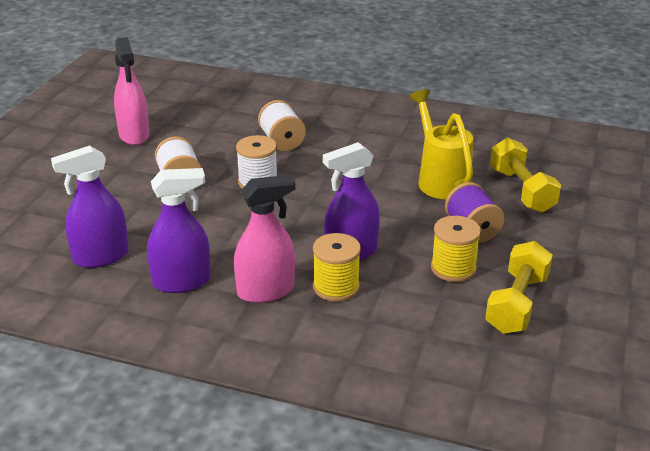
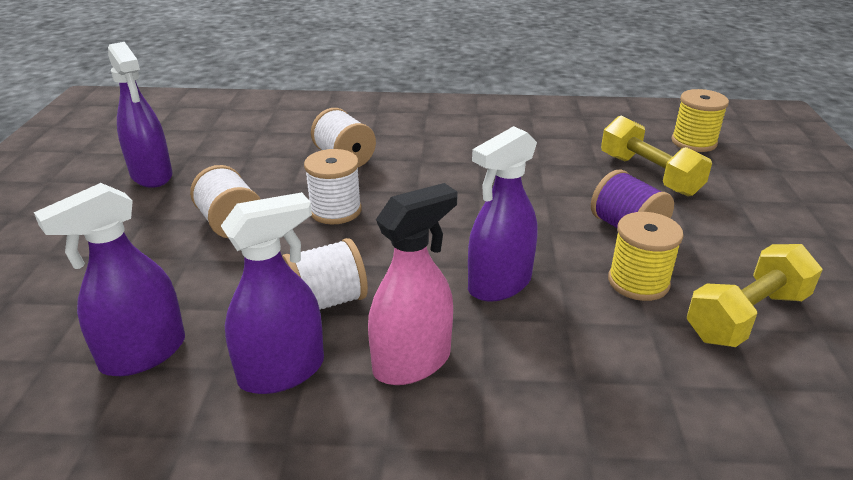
camera: 15 degrees left, 0 degrees up
pink spray bottle [114,37,150,145] -> purple spray bottle [108,42,173,188]
yellow spool [313,233,361,302] -> yellow spool moved to [671,89,729,152]
yellow watering can [409,89,473,199] -> none
yellow dumbbell [485,241,553,334] -> yellow dumbbell turned 45 degrees clockwise [687,244,823,347]
none -> white spool [282,238,368,310]

